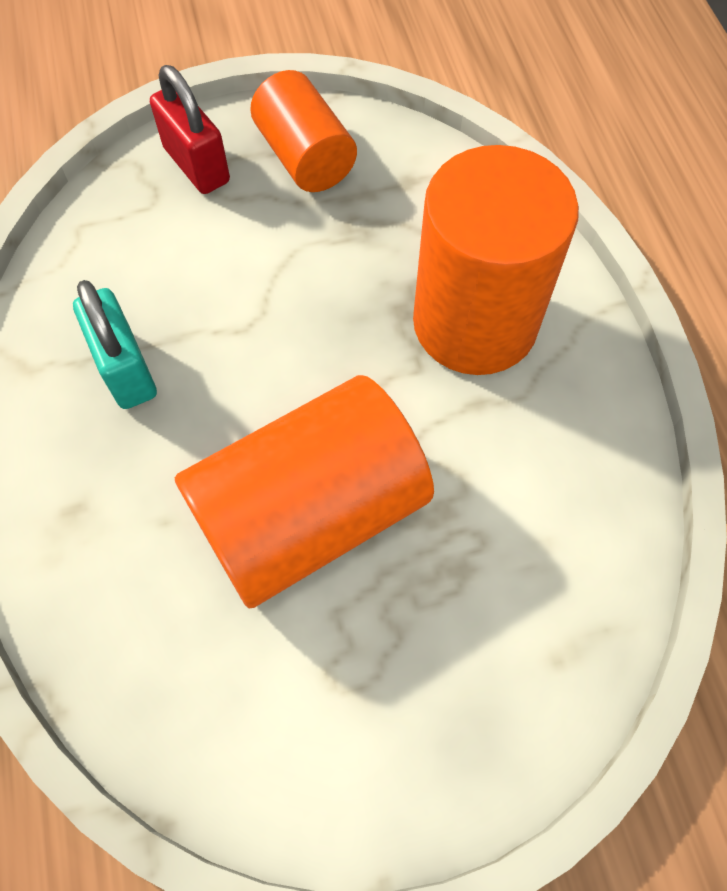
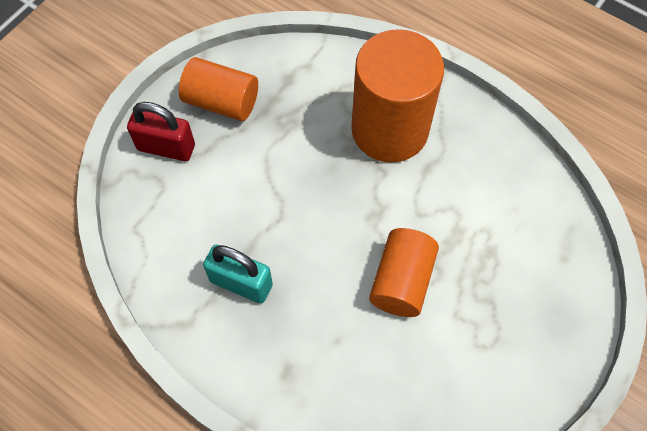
camera: 40 degrees left, 0 degrees up
orange cylinder [174,375,434,609] -> orange cylinder [369,228,439,317], size x0.60

